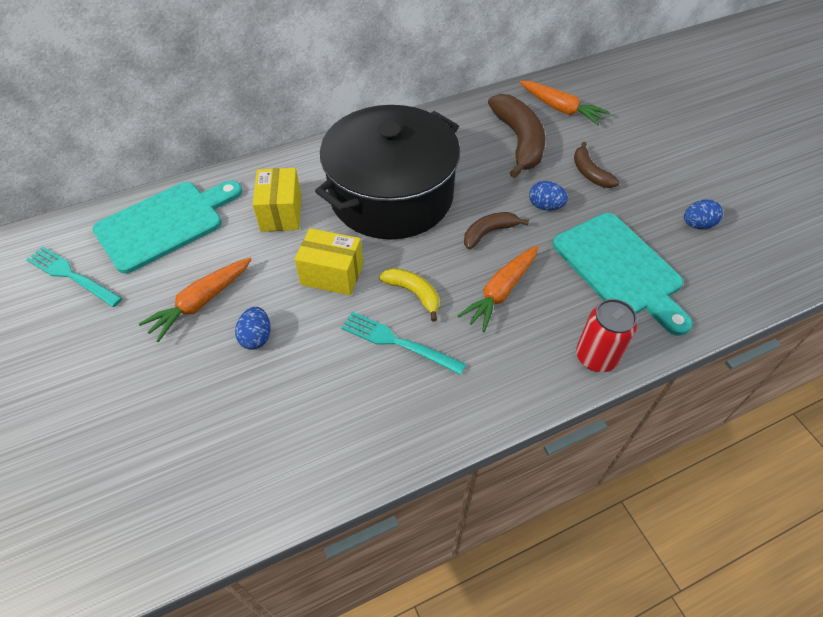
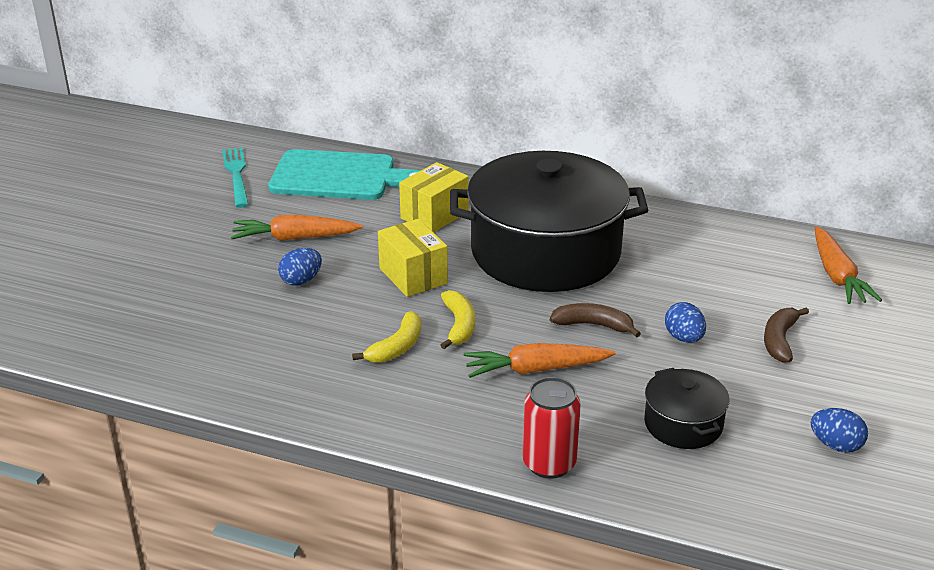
camera: 45 degrees right, 20 degrees down
turquoise fork [341,312,466,375] -> yellow banana [352,311,421,363]
brown banana [488,94,545,178] -> none
turquoise cutting board [553,213,693,336] -> black pot [644,368,730,449]

